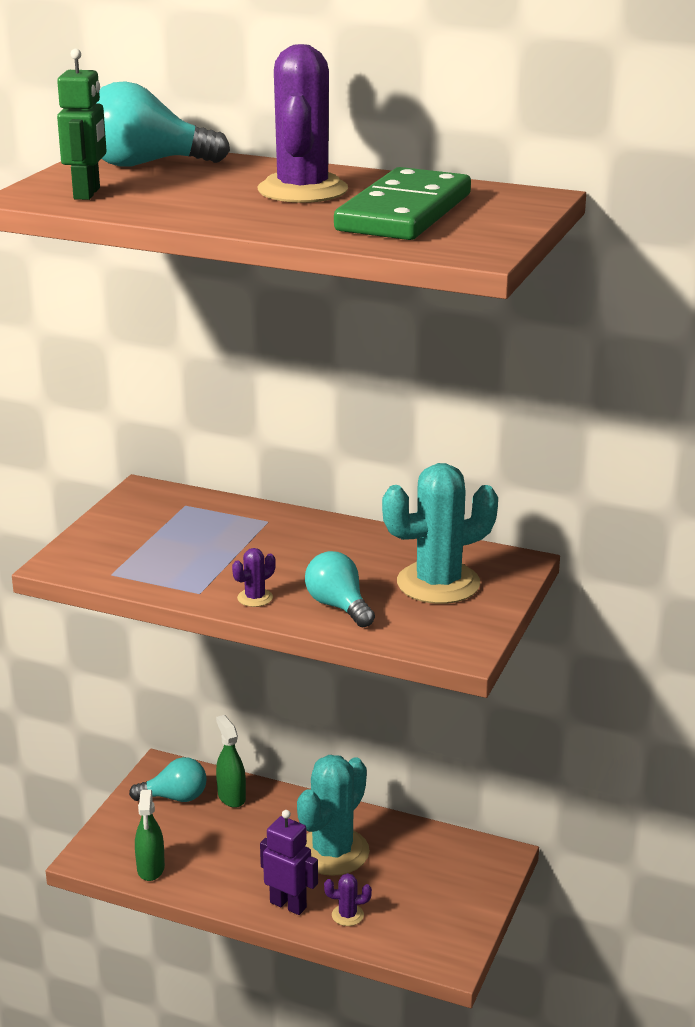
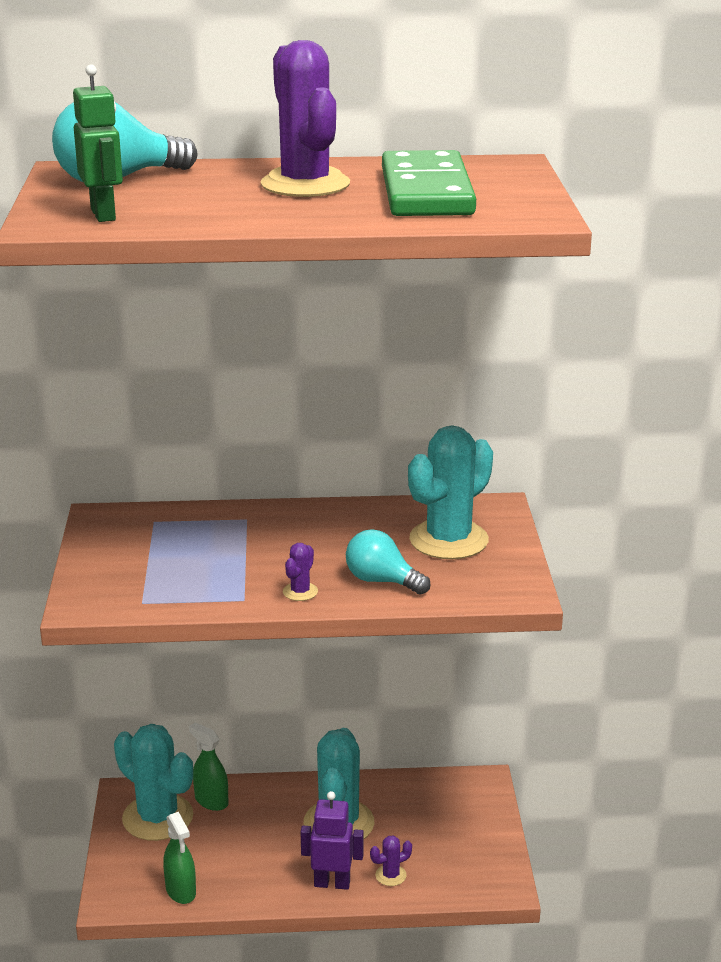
camera: 25 degrees left, 0 degrees up
turquoise light bulb [129,757,207,802] -> turquoise cactus [114,724,194,841]

